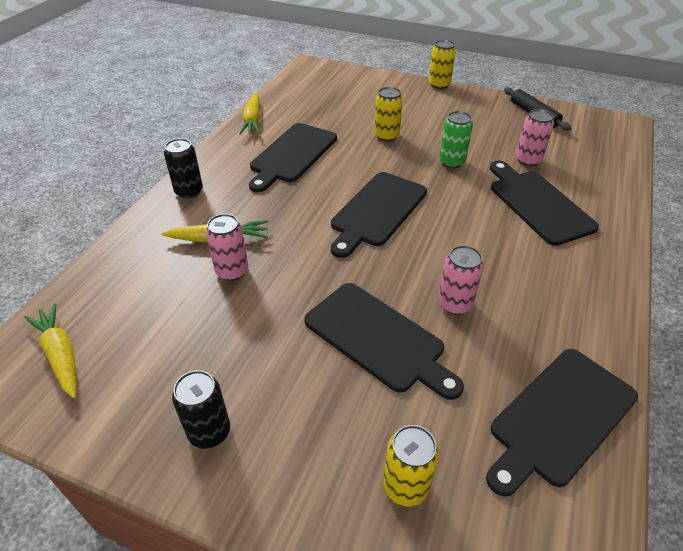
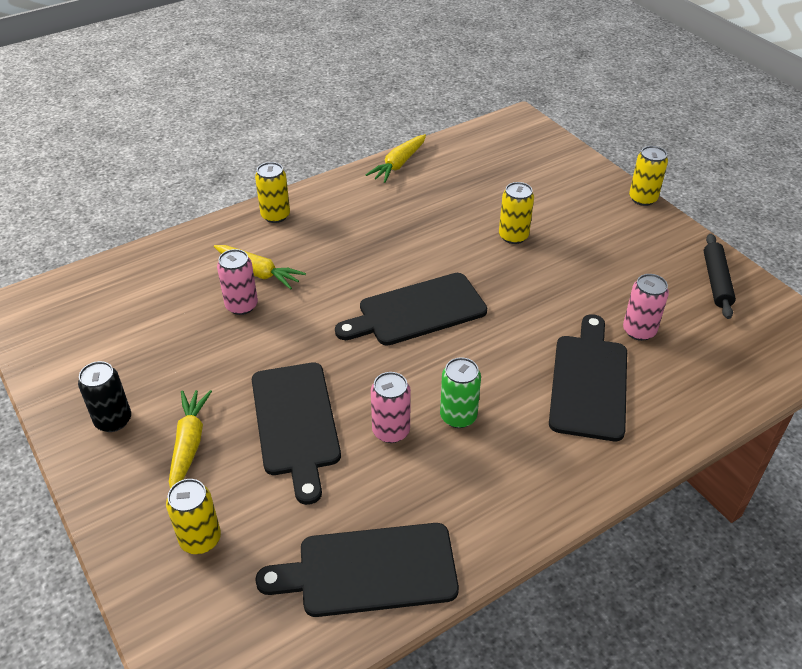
camera: 35 degrees right, 0 degrees up
yellow carrot [24,303,77,398] -> yellow carrot moved to [169,390,212,488]
black can [164,138,203,199] -> yellow can [255,162,290,223]
black cutting board [249,123,337,193] -> none
green can [439,111,473,169] -> green can moved to [440,357,481,428]

